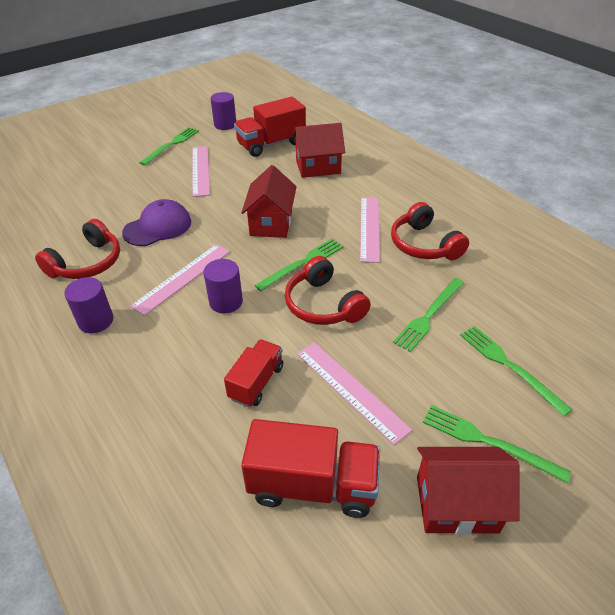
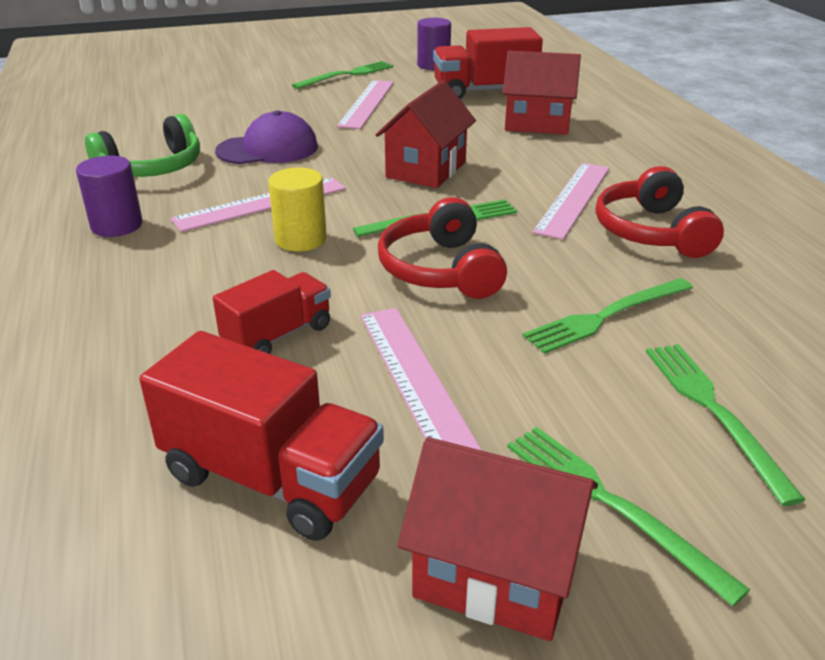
camera: 20 degrees right, 10 degrees down
red headphones [35,219,120,279] -> green headphones [85,114,200,177]
purple cylinder [203,259,243,313] -> yellow cylinder [268,168,327,251]

